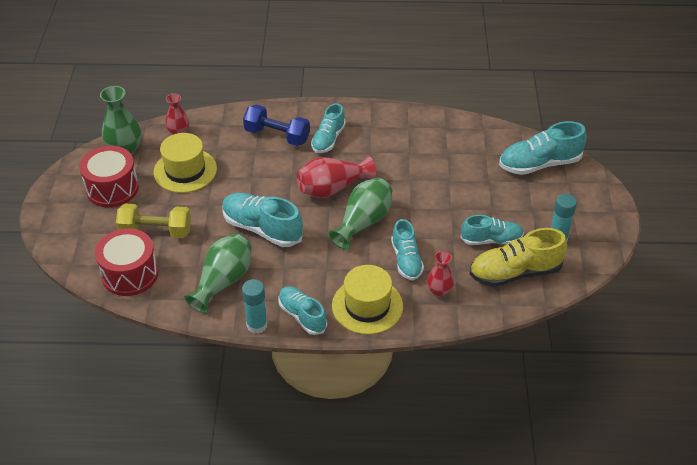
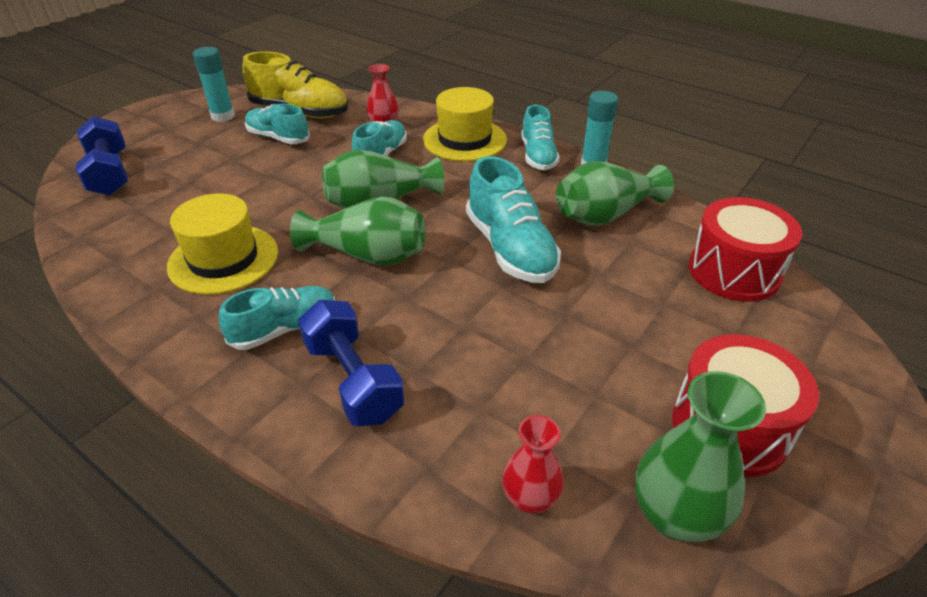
camera: 145 degrees left, 5 degrees down
yellow dumbbell [116,204,191,238] -> none
yellow hat [153,133,217,193] -> yellow hat moved to [167,193,278,295]
red vase [297,156,376,198] -> green vase [290,196,426,266]
turquoise shoe [499,121,587,175] -> blue dumbbell [76,116,128,196]

